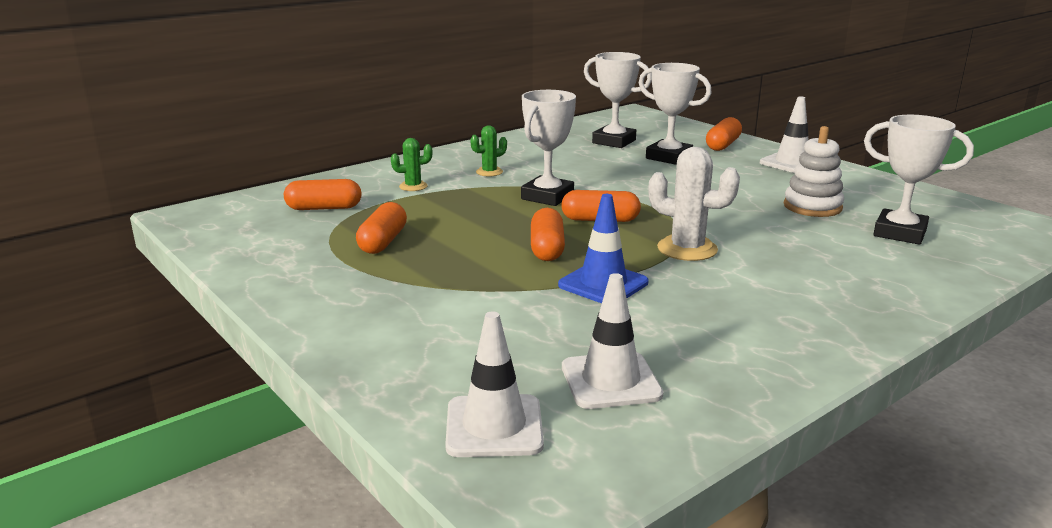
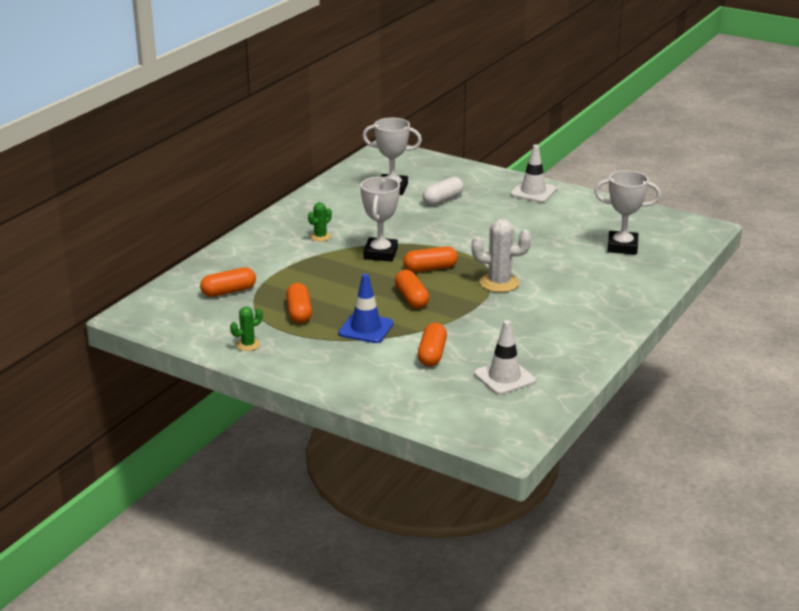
camera: 20 degrees left, 5 degrees up
green cactus [391,138,432,191] -> green cactus moved to [230,307,263,351]
white traffic cone [445,311,544,457] -> none
blue traffic cone [558,194,649,303] -> blue traffic cone moved to [338,274,394,343]
white trophy [639,63,712,165] -> white capsule [423,177,464,206]
orange capsule [706,117,742,151] -> orange capsule moved to [418,323,447,366]
white stacking toy [784,126,844,217] -> none

